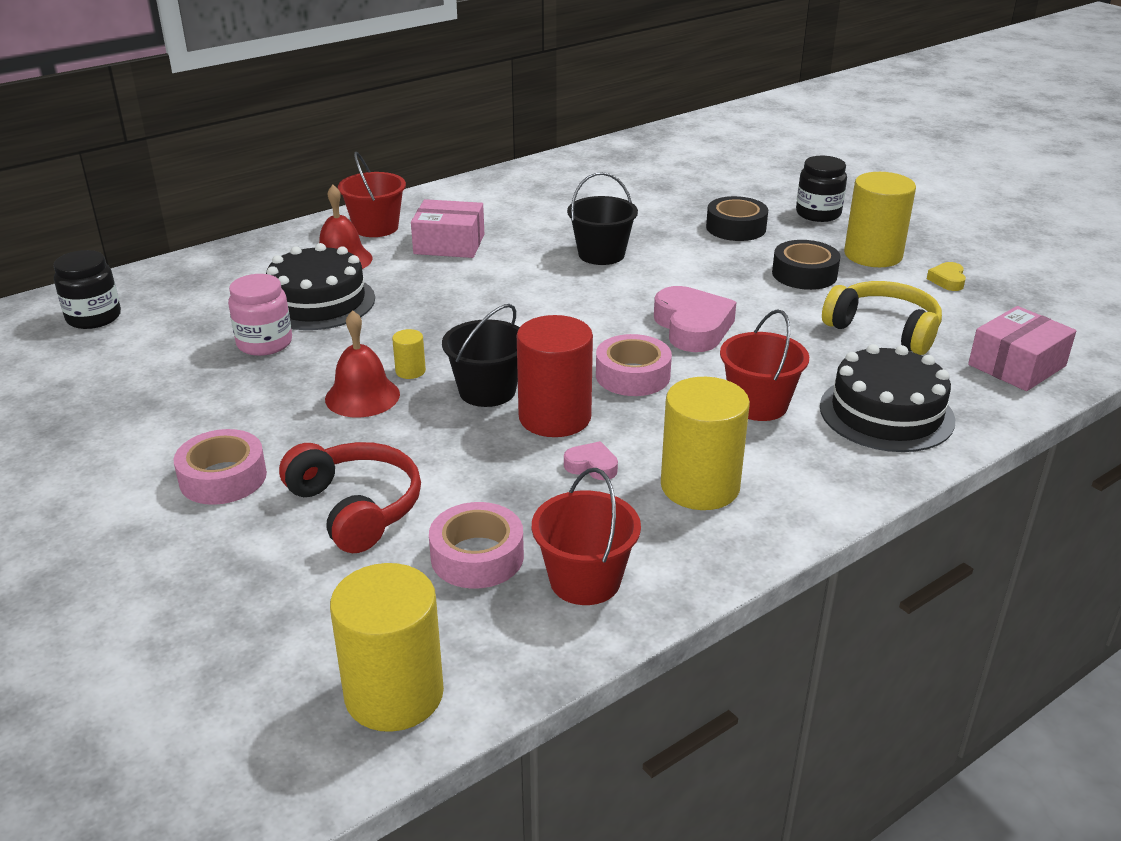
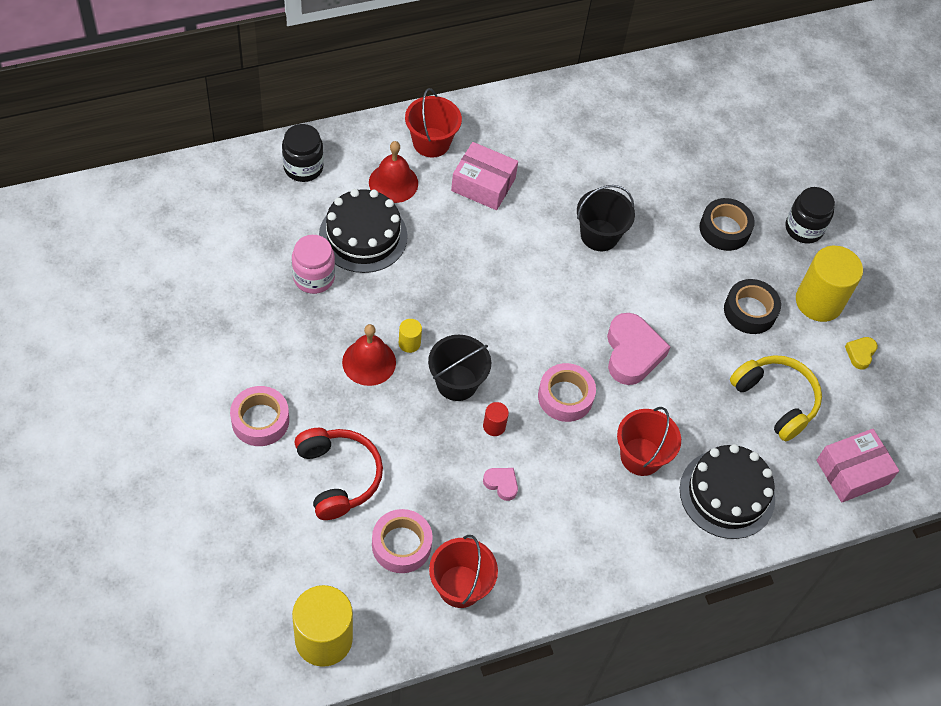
camera: 10 degrees right, 25 degrees up
black jar [54,250,121,329] -> black jar moved to [282,124,324,182]
red cylinder [517,315,593,437] -> red cylinder [483,402,509,436], size x0.44
yellow cylinder [661,377,750,510] -> none

